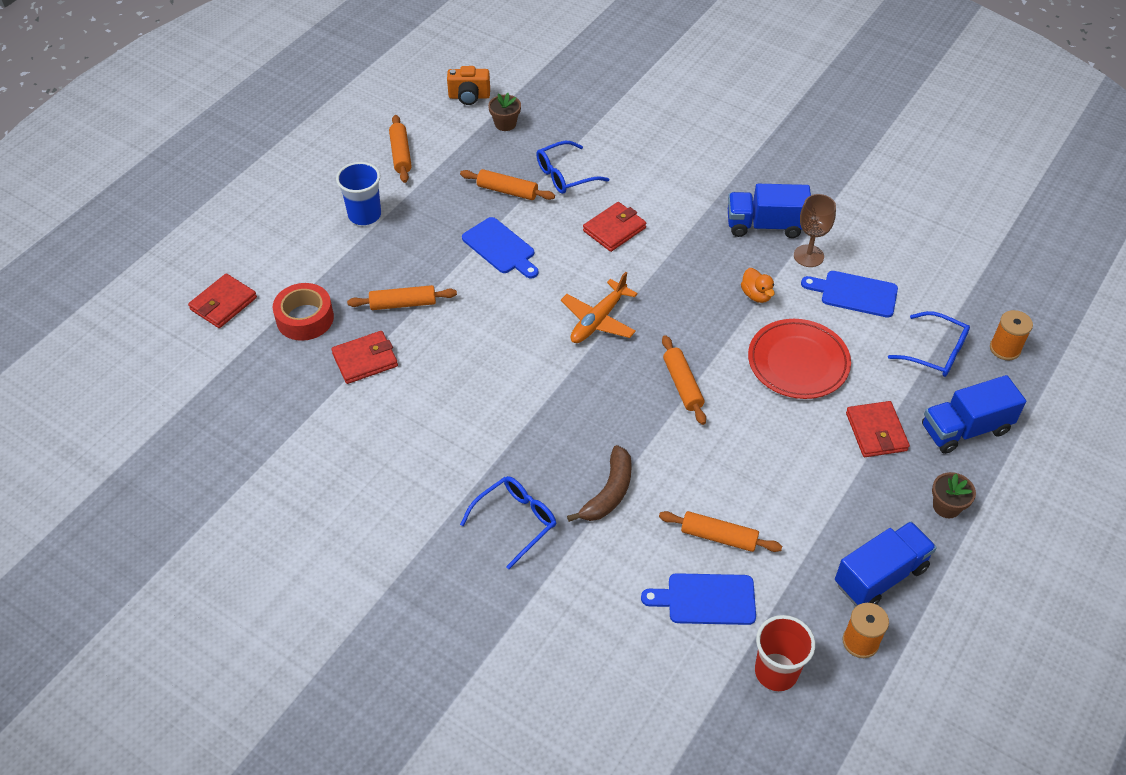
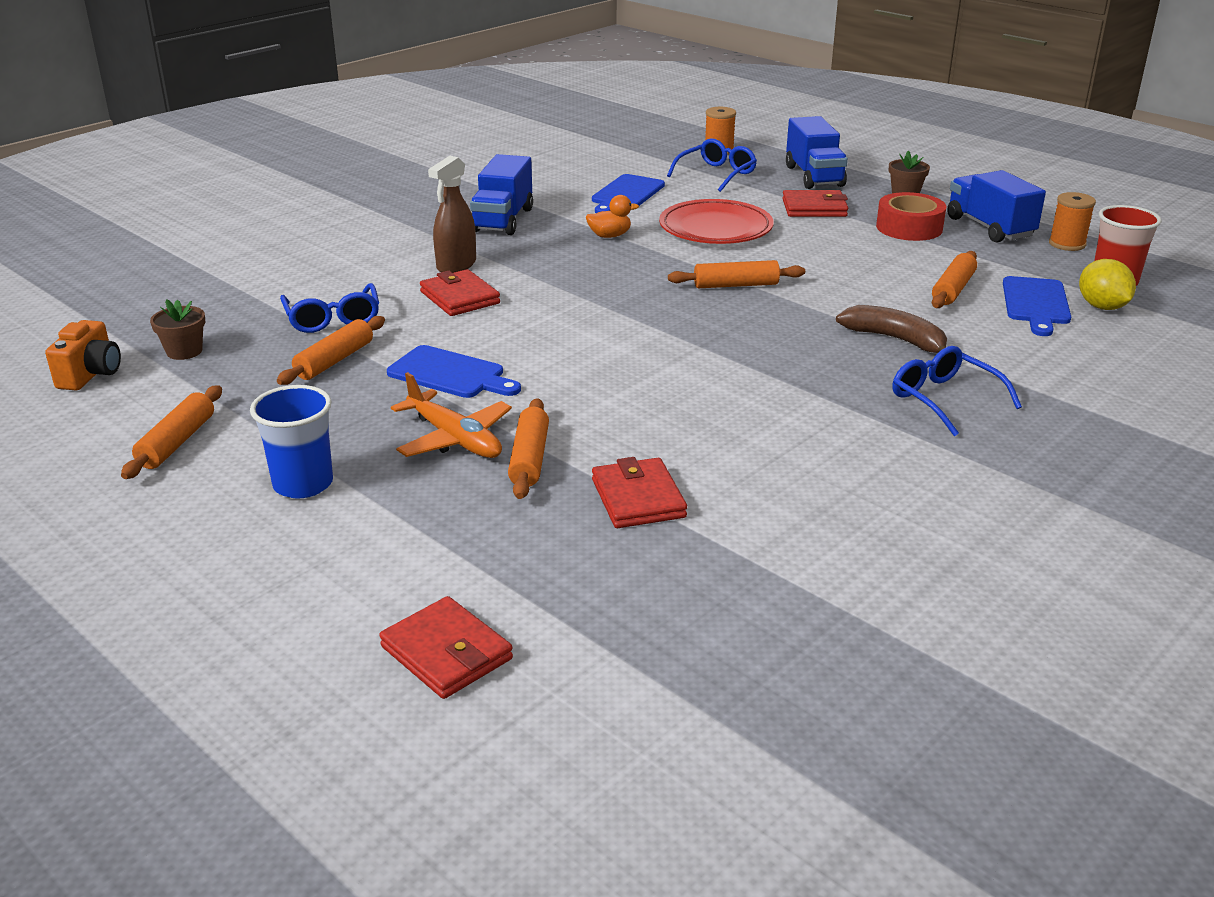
camera: 80 degrees left, 20 degrees down
red tape [273,283,334,341] -> red tape moved to [876,192,947,241]
orange rolling pin [389,115,412,183] -> orange rolling pin turned 75 degrees counterclockwise [121,385,222,479]
blue cutting board [462,217,539,278] -> blue cutting board turned 60 degrees clockwise [387,345,521,398]
orange plane [561,272,638,343] -> orange plane moved to [391,372,512,458]
brown goblet [794,194,836,267] -> none
none -> brown spray bottle [428,156,476,273]
none -> yellow lemon [1079,259,1136,310]

